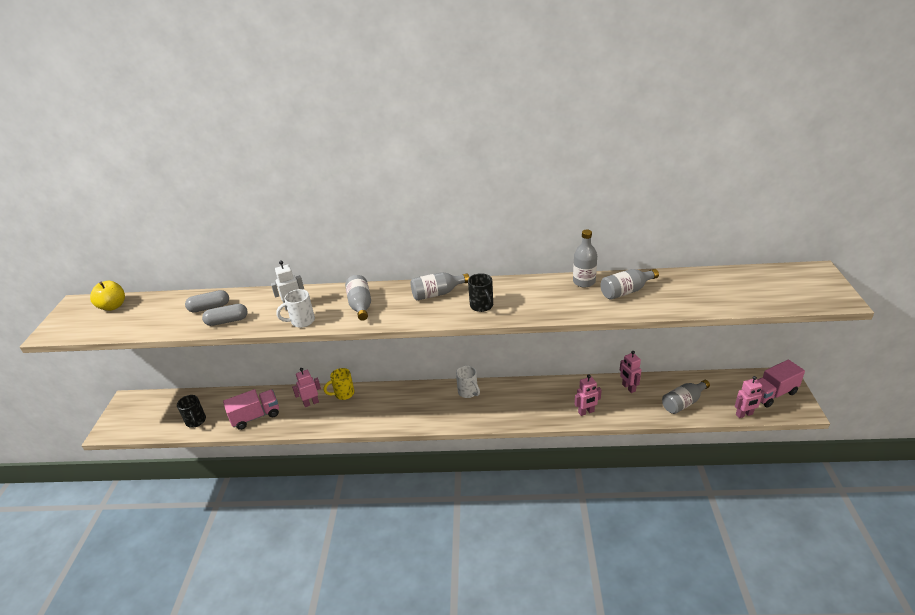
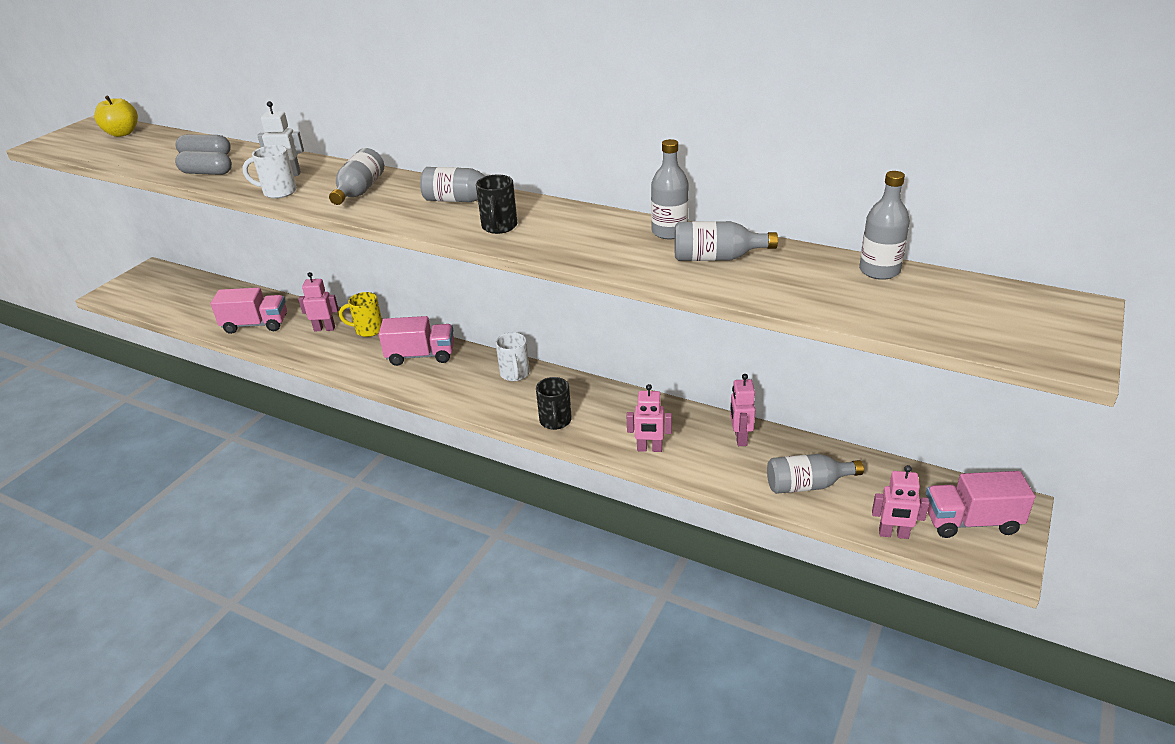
camera: 25 degrees right, 0 degrees up
black mug [177,395,206,428] -> black mug moved to [536,377,572,430]
none -> pink truck [379,316,454,366]
none -> grey bottle [859,171,910,280]

